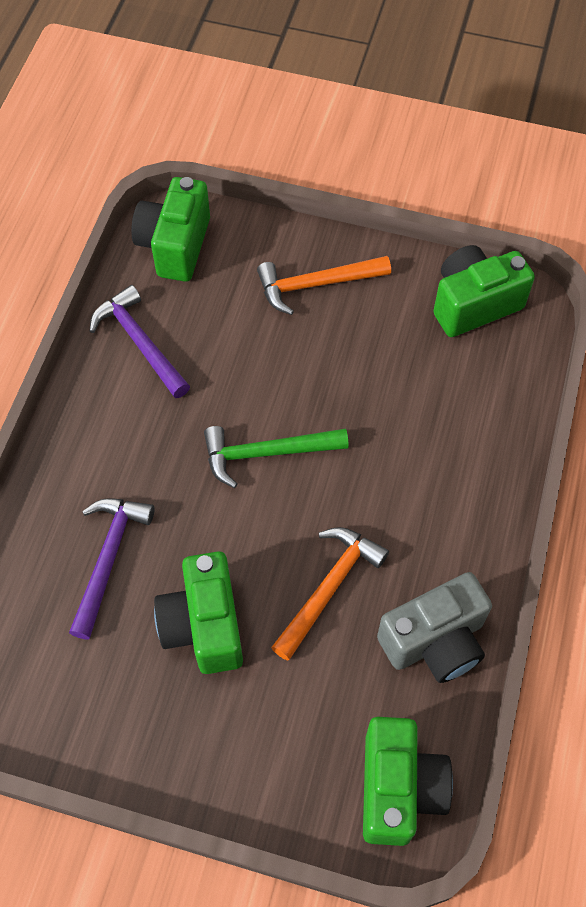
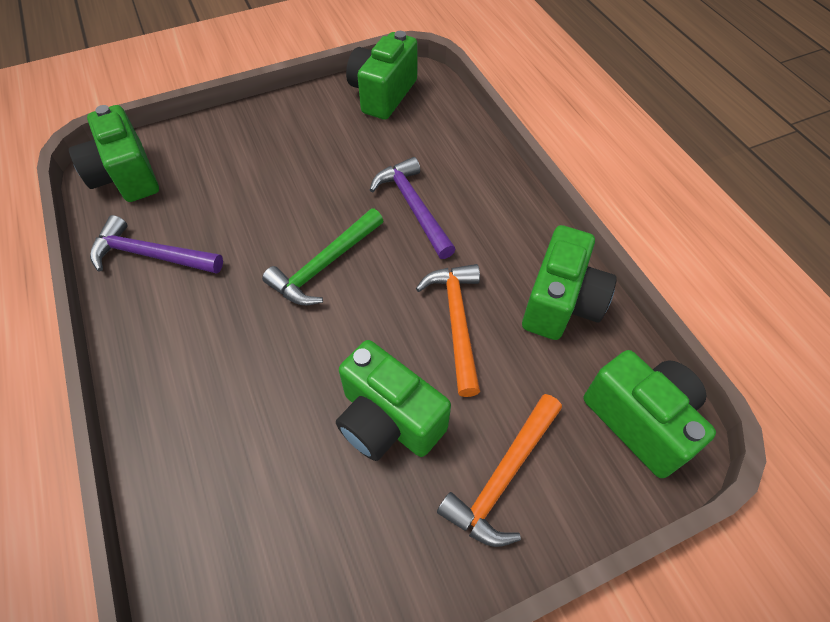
camera: 40 degrees left, 5 degrees down
purple hammer [69,498,155,640] -> purple hammer moved to [370,157,456,259]
orange hammer [257,256,391,315] -> orange hammer moved to [437,394,562,547]
grey camera [377,572,492,683] -> green camera [522,225,617,340]

